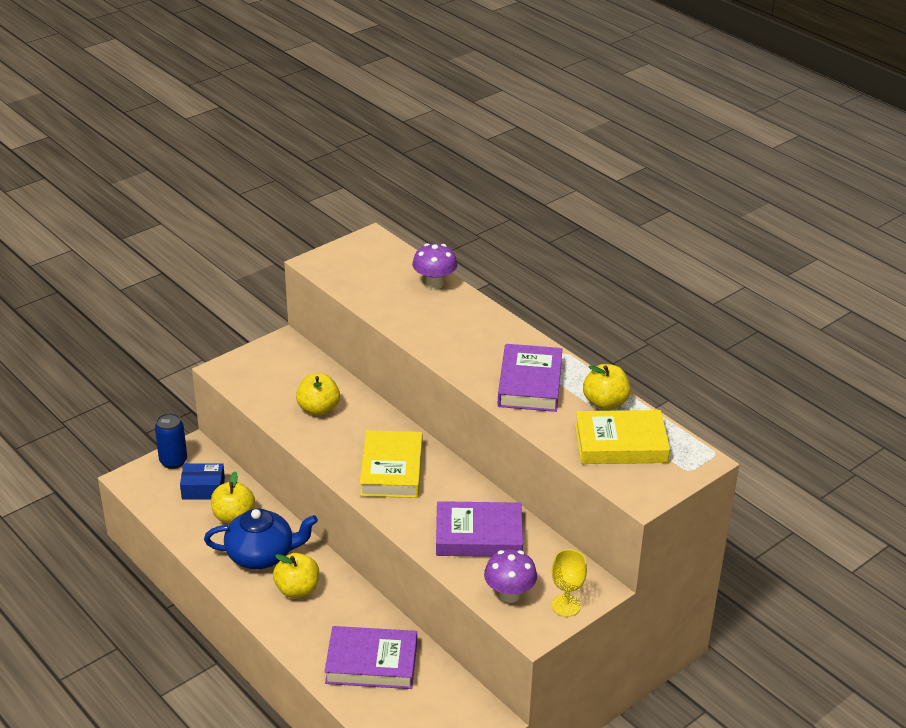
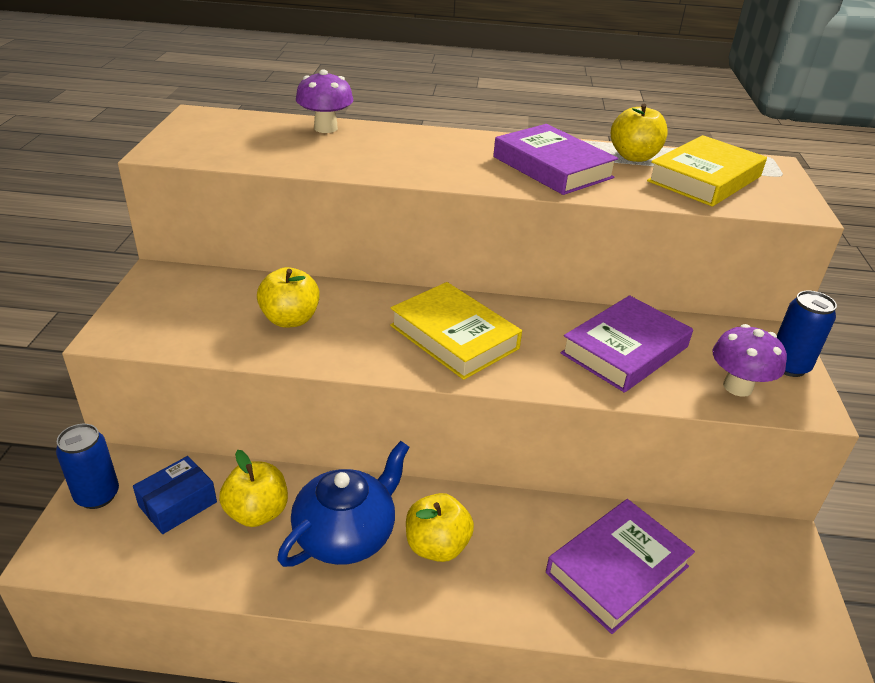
camera: 45 degrees left, 0 degrees up
yellow goblet [552,549,587,617] -> blue can [777,291,837,377]

